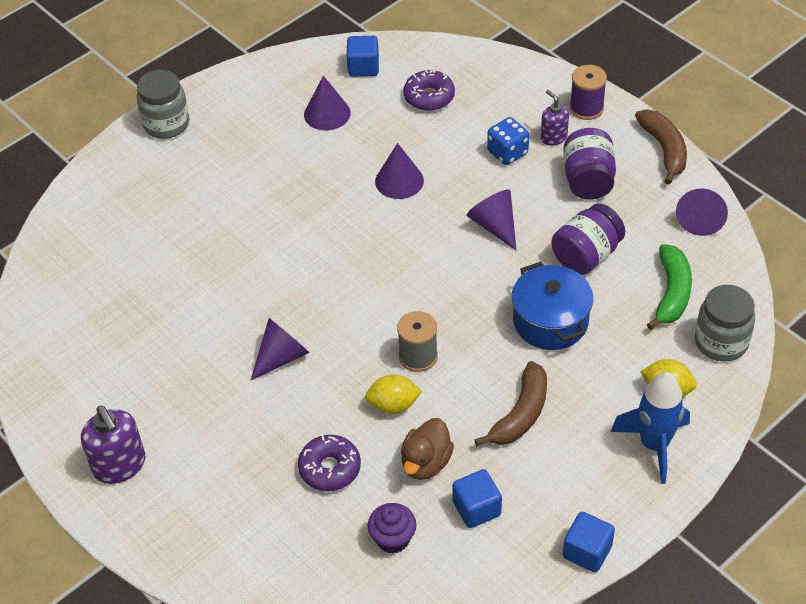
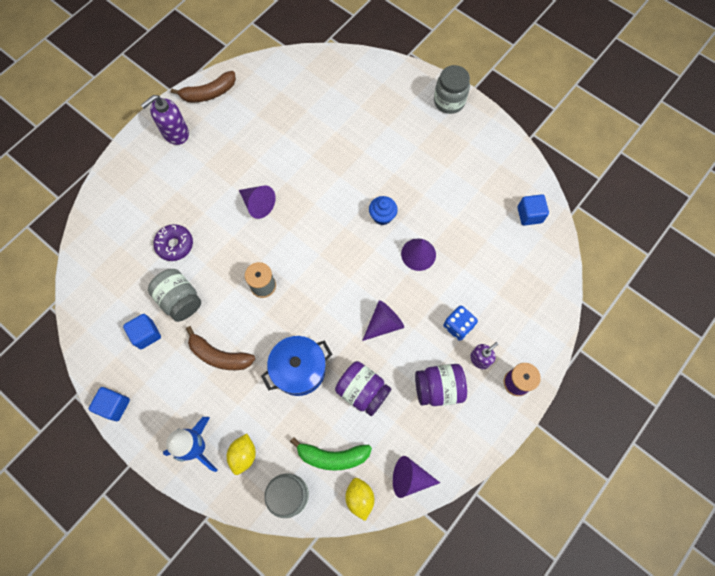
camera: 80 degrees right, 20 degrees up
purple cone [304,76,351,131] -> none
yellow lemon [365,374,422,414] -> yellow lemon moved to [345,478,374,521]
purple cupcake [368,503,416,554] -> none
brown duck [401,418,454,480] -> grey jar [148,269,201,322]
purple donut [403,69,455,111] -> none
brown banana [635,110,687,184] -> brown banana moved to [170,71,236,102]
none -> blue cupcake [369,196,398,225]

